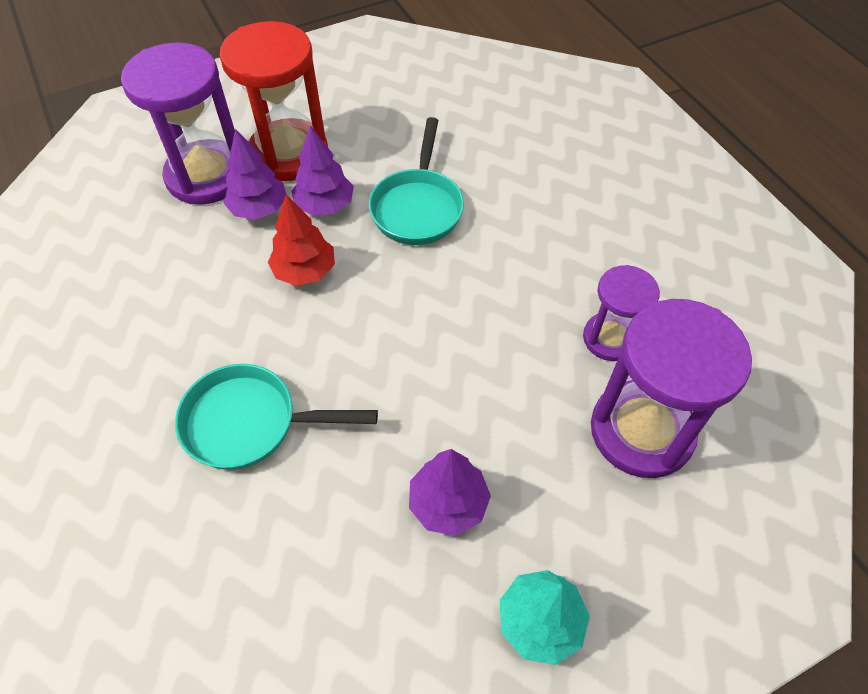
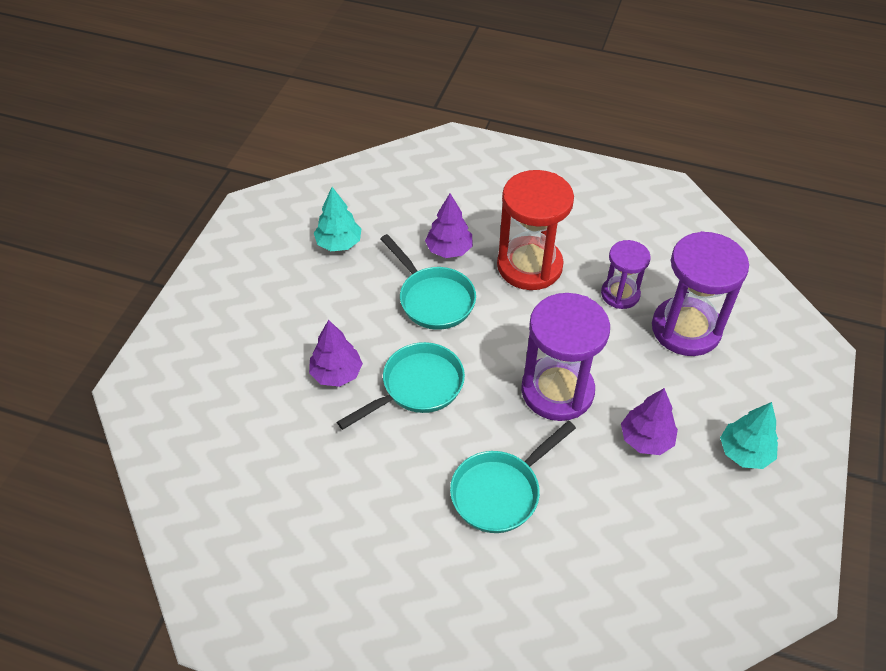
camera: 45 degrees left, 5 degrees down
purple hourglass [121,42,235,205] -> purple hourglass moved to [521,293,610,421]
red hourglass [219,21,328,181] -> red hourglass moved to [497,170,574,290]
red tree [268,194,335,286] -> turquoise pan [337,342,465,430]
purple tree [291,125,354,216] -> purple tree moved to [425,193,473,258]
none -> turquoise tree [314,187,361,251]

